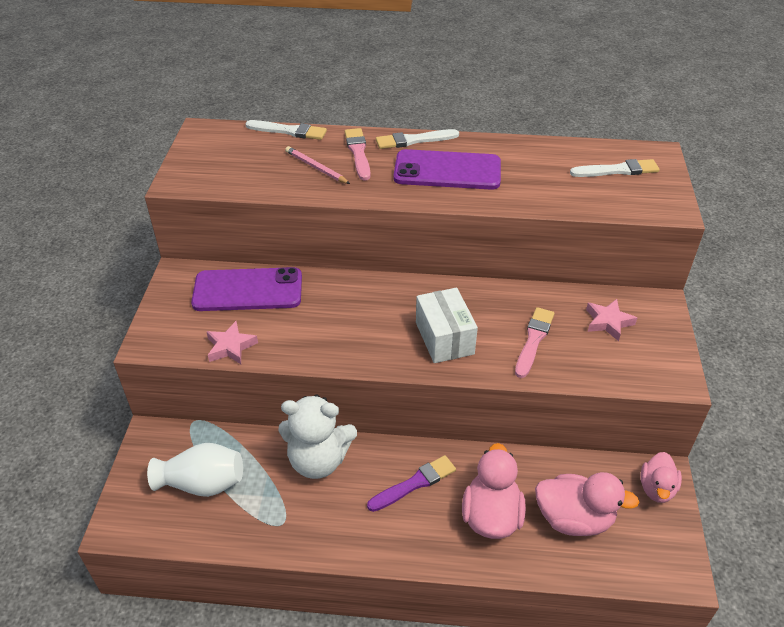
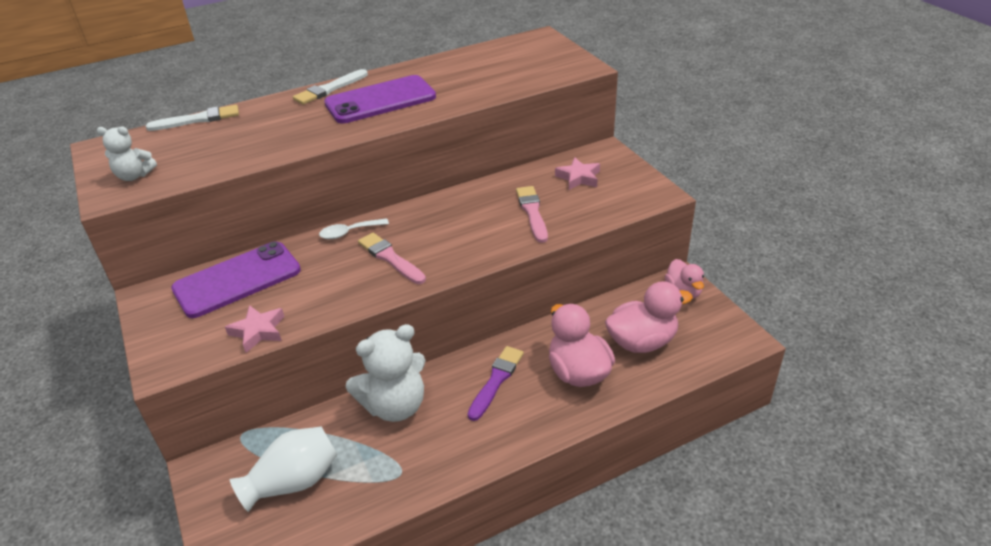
camera: 30 degrees left, 5 degrees down
pink pencil [285,146,350,184] -> none
pink brush [345,128,371,181] -> pink brush moved to [358,233,426,284]
white box [416,288,478,363] -> none
white brush [570,159,659,177] -> none
none -> white teddy bear [97,126,157,181]
none -> white spoon [319,218,389,239]

